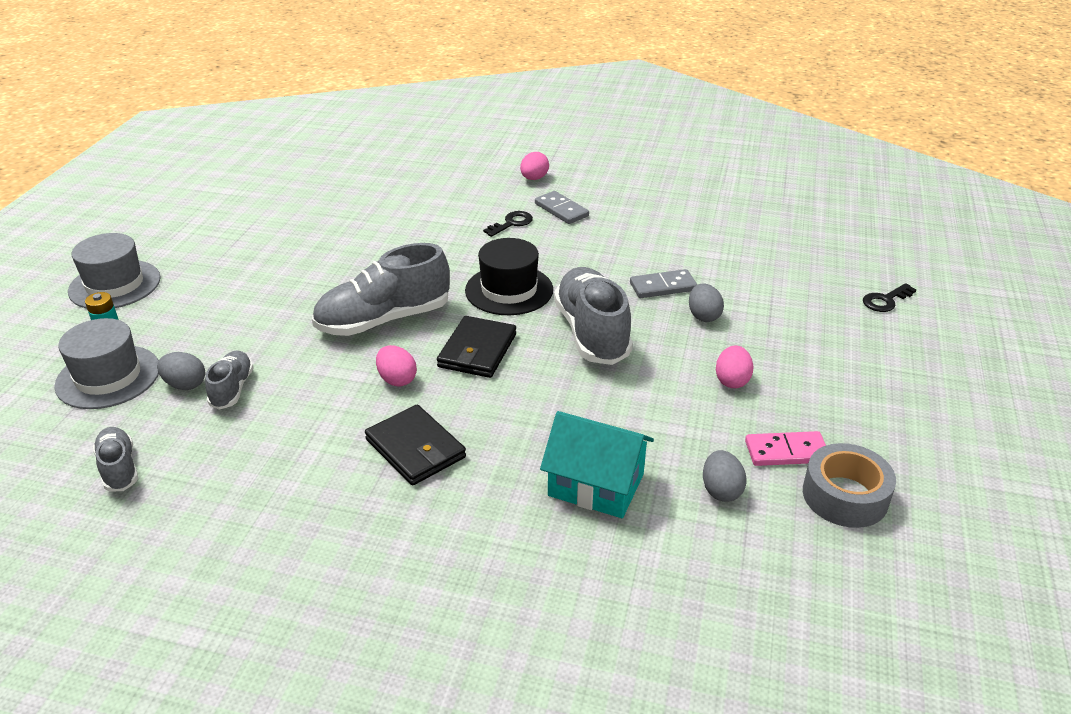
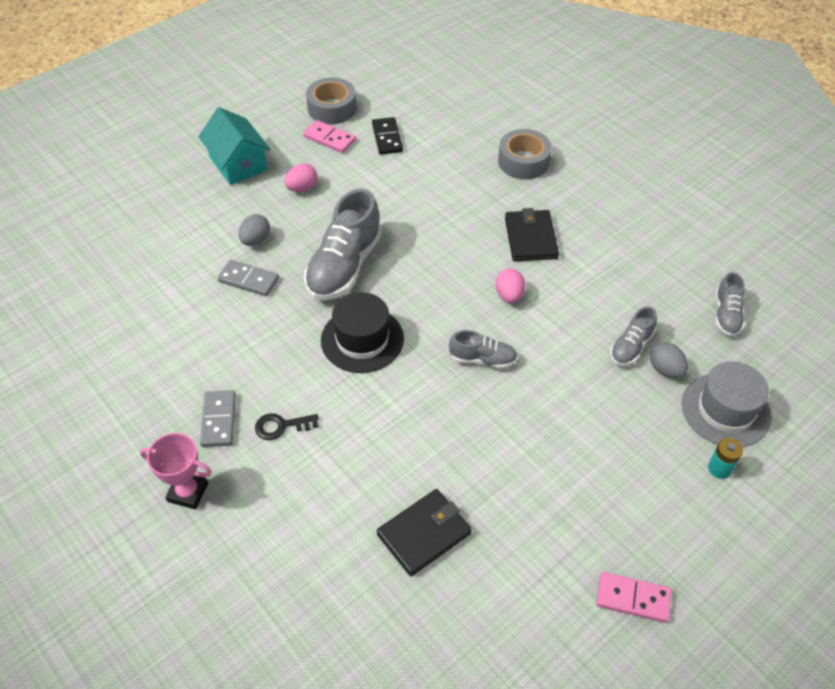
camera: 145 degrees left, 15 degrees up
grey hat [68,233,161,309] -> none
grey shoe [312,243,450,336] -> grey shoe [449,330,518,369], size x0.52
black wallet [437,316,516,378] -> black wallet moved to [377,489,472,576]
pink egg [520,152,549,180] -> pink trophy [140,433,212,509]
turquoise house [540,411,654,518] -> turquoise house moved to [198,107,271,185]
grey egg [703,450,746,502] -> black domino [372,117,403,155]
black key [863,283,916,312] -> none
none -> grey tape [498,129,552,180]
none -> pink domino [596,572,672,623]

